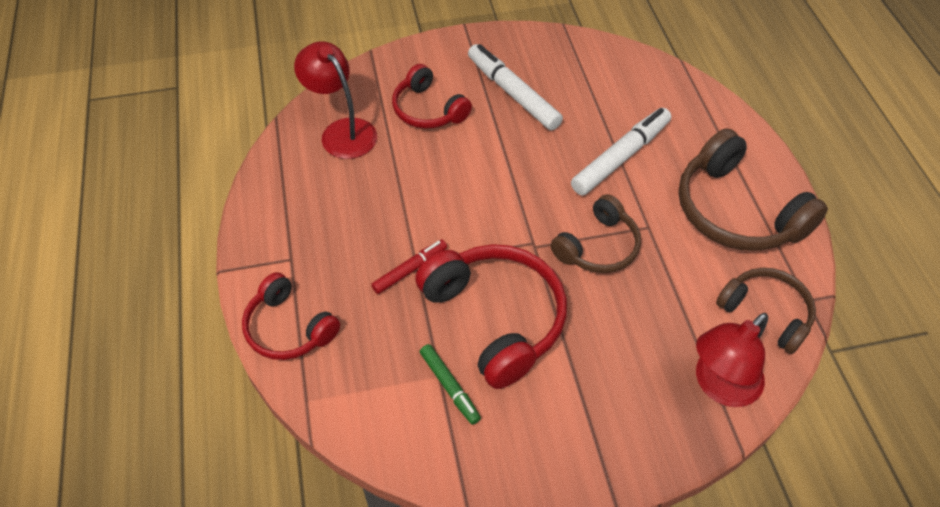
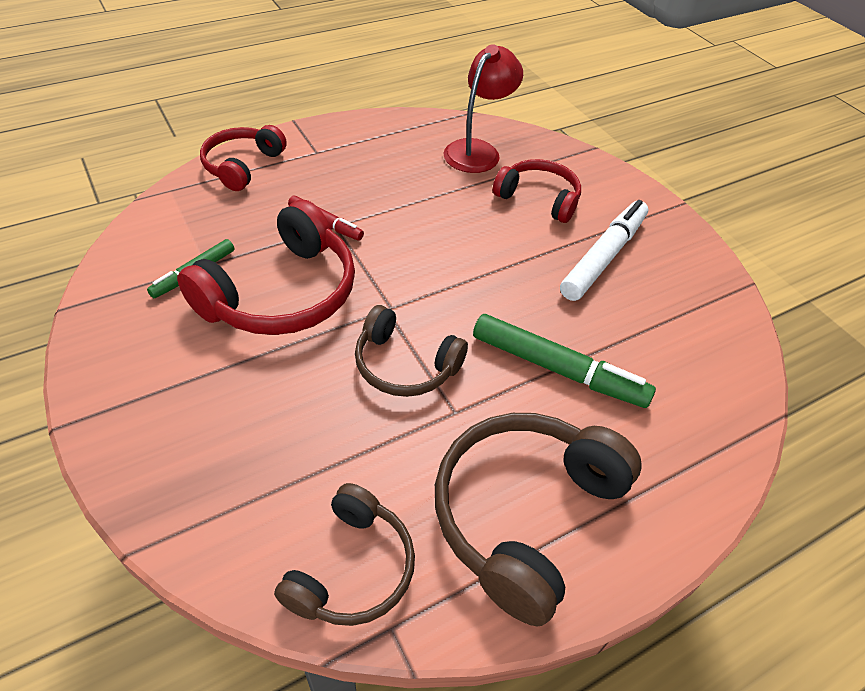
camera: 70 degrees right, 5 degrees down
red headphones [392,64,472,129] -> red headphones turned 90 degrees clockwise [493,159,581,223]
white marker [571,108,671,195] -> green marker [473,314,656,408]
red lamp [696,313,768,407] -> none

